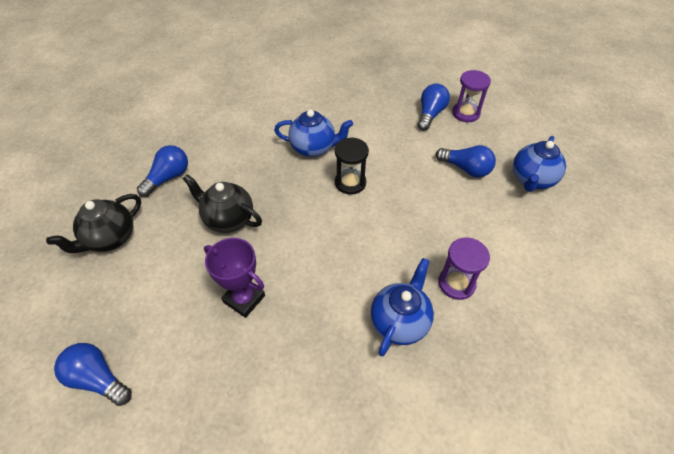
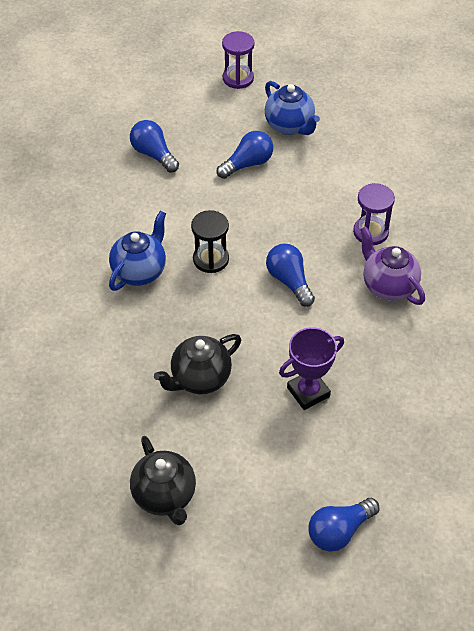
camera: 65 degrees left, 0 degrees up
blue light bulb [137,145,188,197] -> blue light bulb moved to [266,244,315,307]
blue teapot [371,258,434,356] -> purple teapot [360,226,425,305]
purple hourglass [452,70,491,122] -> purple hourglass moved to [222,31,254,89]

